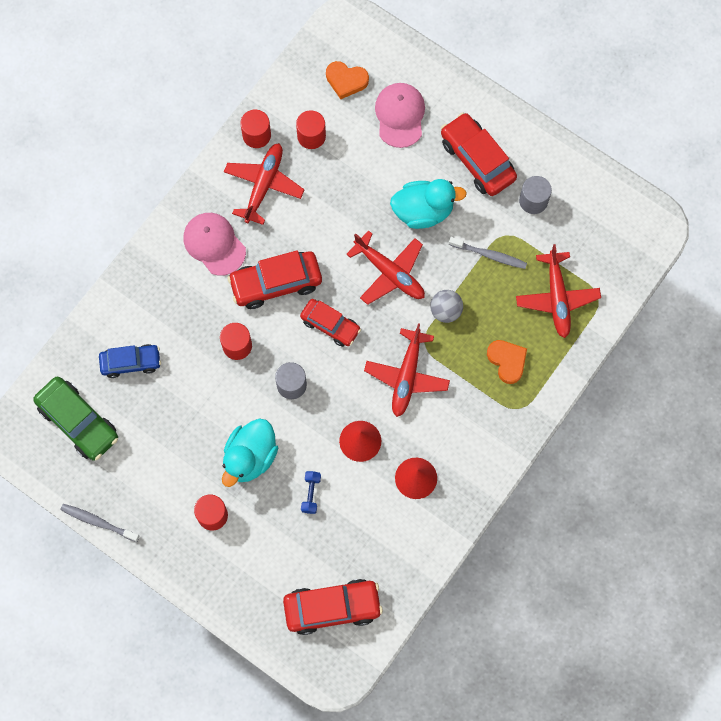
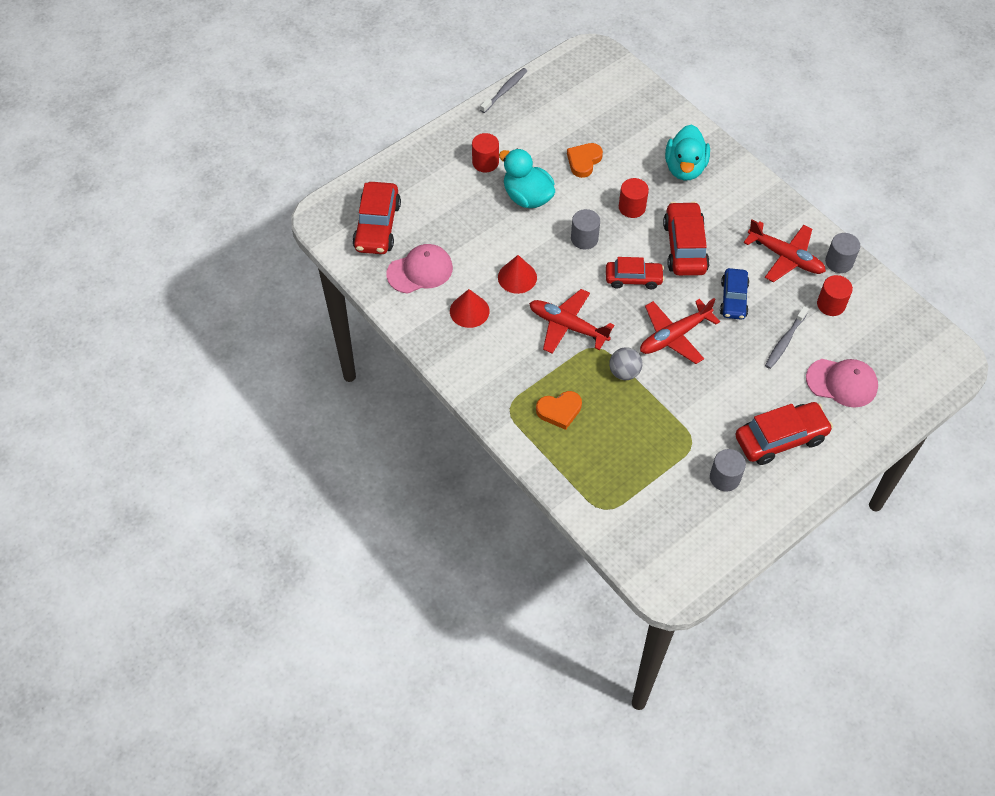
camera: 105 degrees right, 15 degrees down
green car [33,377,118,460] -> none
blue car [99,344,161,378] -> blue car moved to [720,268,749,320]
pink cap [184,213,246,276] -> pink cap moved to [386,244,453,294]
red cylinder [240,110,271,148] -> grey cylinder [825,233,860,273]
red car [300,299,361,347] -> red car turned 135 degrees counterclockwise [606,257,664,289]
blue dumbbell [301,471,321,514] -> none
orange heart [326,61,369,99] -> orange heart moved to [567,143,603,178]
turquoise duck [390,179,467,229] -> turquoise duck moved to [665,124,710,180]
grey toothbrush [449,237,527,269] -> grey toothbrush moved to [765,306,809,369]
red plane [516,244,601,338] -> none

